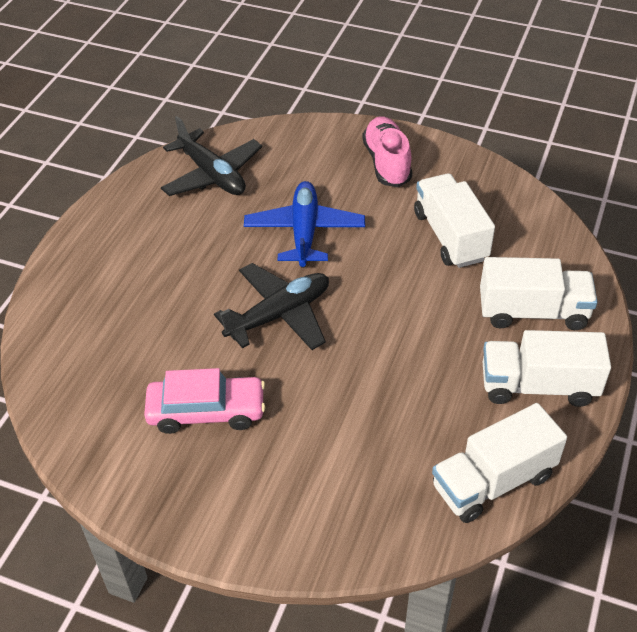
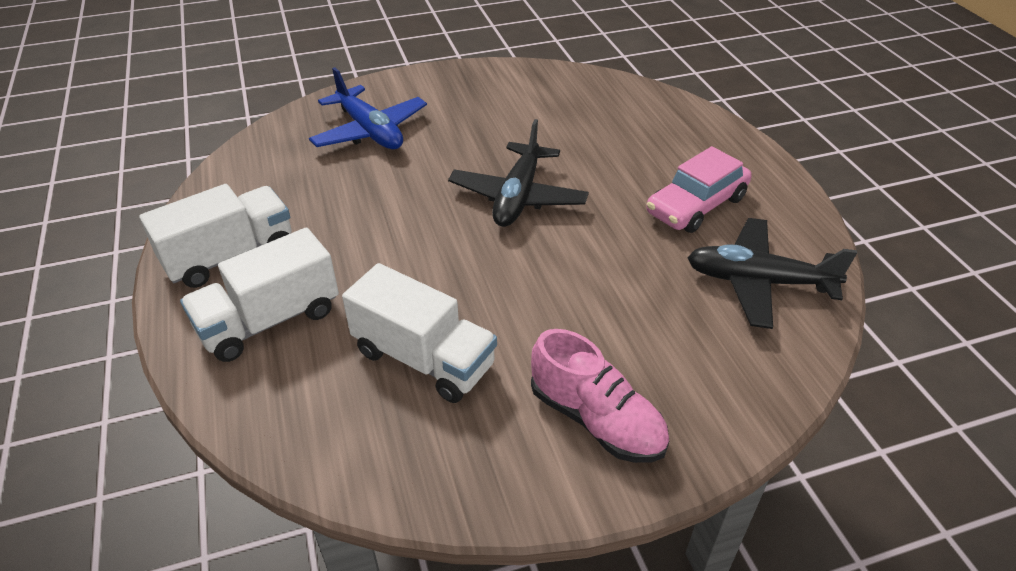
camera: 140 degrees right, 5 degrees down
pink car [144,368,265,434] -> pink car moved to [646,146,752,233]
blue plane [244,181,365,267] -> blue plane moved to [309,67,427,149]
white truck [432,403,567,523] -> none

